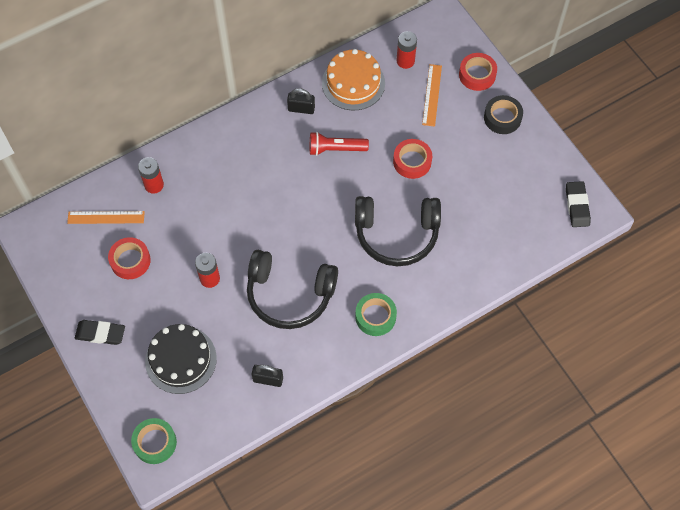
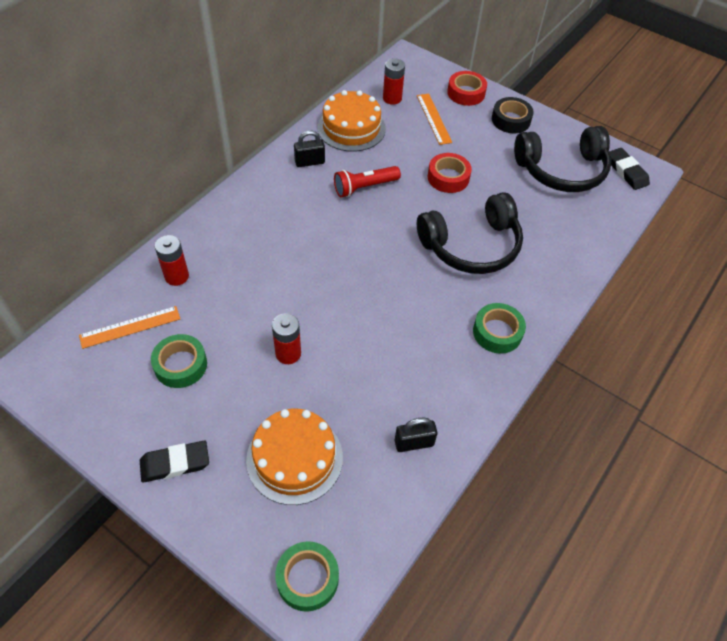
camera: 25 degrees left, 10 degrees down
red tape [108,237,151,279] -> green tape [151,334,207,388]
black cake [145,324,217,394] -> orange cake [246,409,343,505]
black headphones [247,250,338,329] -> black headphones moved to [514,126,611,192]

